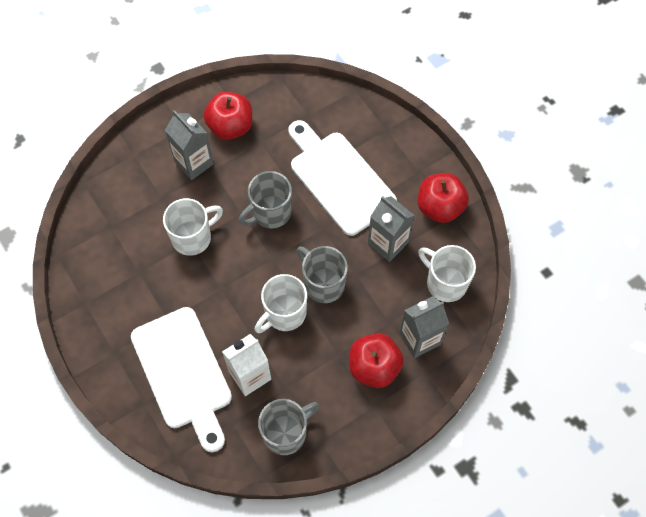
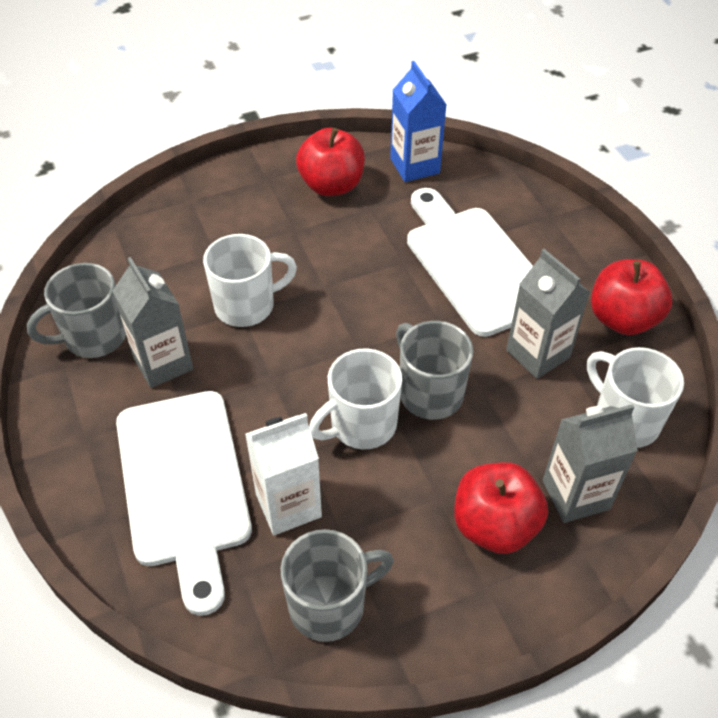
camera: 10 degrees right, 15 degrees down
grey carton [165,110,214,180] -> grey carton moved to [112,257,193,388]
grey mug [239,171,292,228] -> grey mug moved to [27,263,126,358]
none -> blue carton [390,61,447,182]

